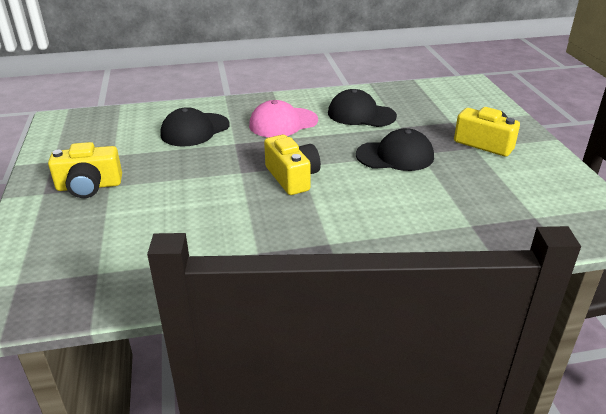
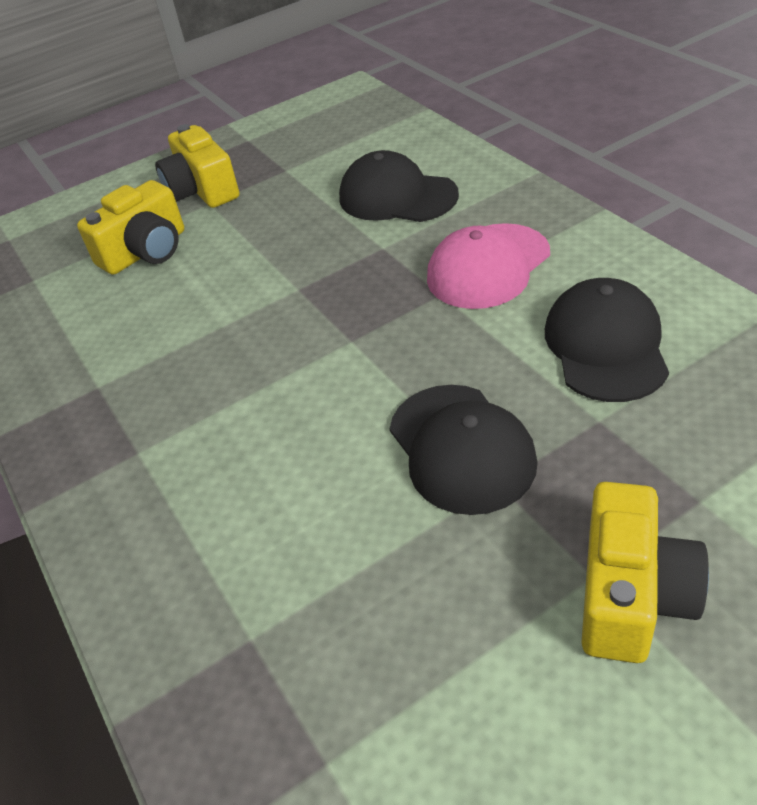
camera: 75 degrees right, 10 degrees up
pink cap [249,100,318,137] -> pink cap turned 90 degrees counterclockwise [427,223,550,309]
yellow camera [264,135,321,195] -> yellow camera moved to [77,180,184,275]

